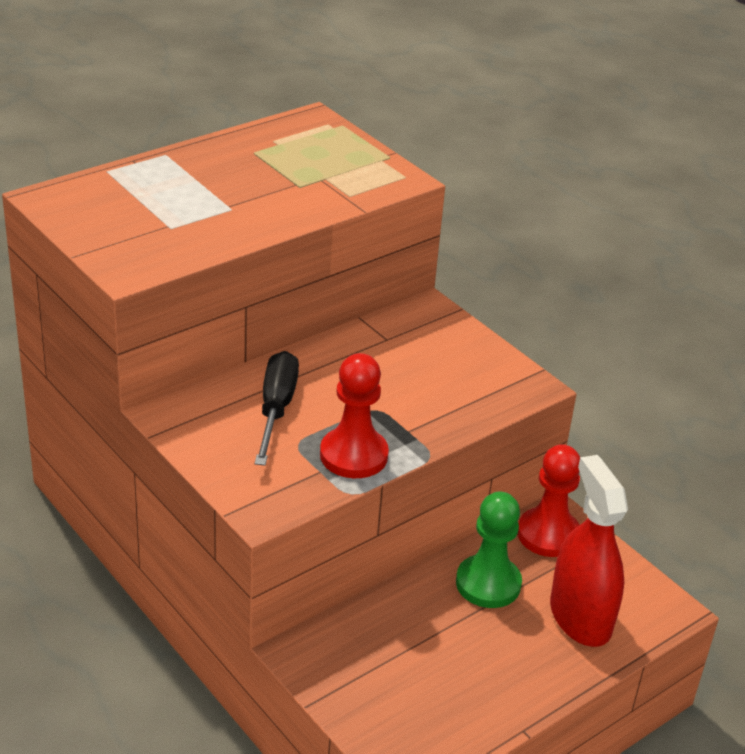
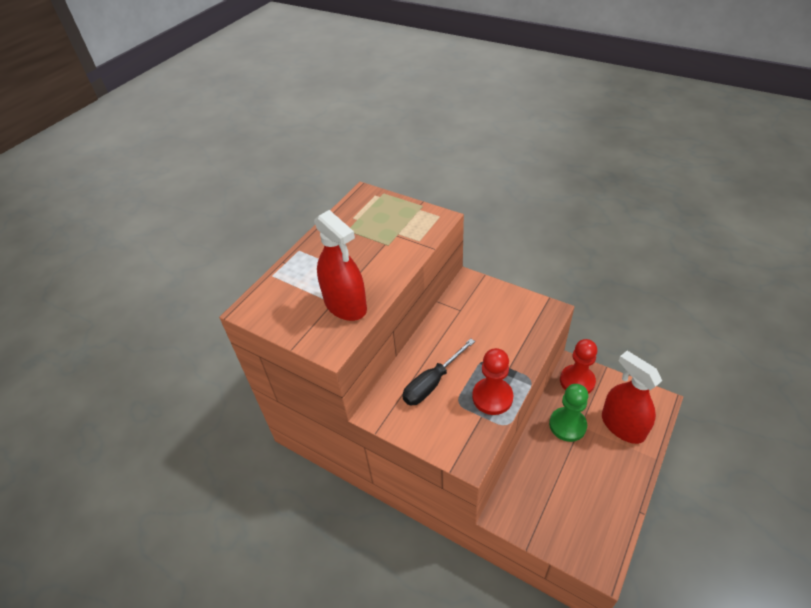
camera: 15 degrees left, 10 degrees up
black screwdriver [255,351,299,466] -> black screwdriver turned 120 degrees counterclockwise [402,338,475,405]
none -> red spray bottle [314,210,367,321]

